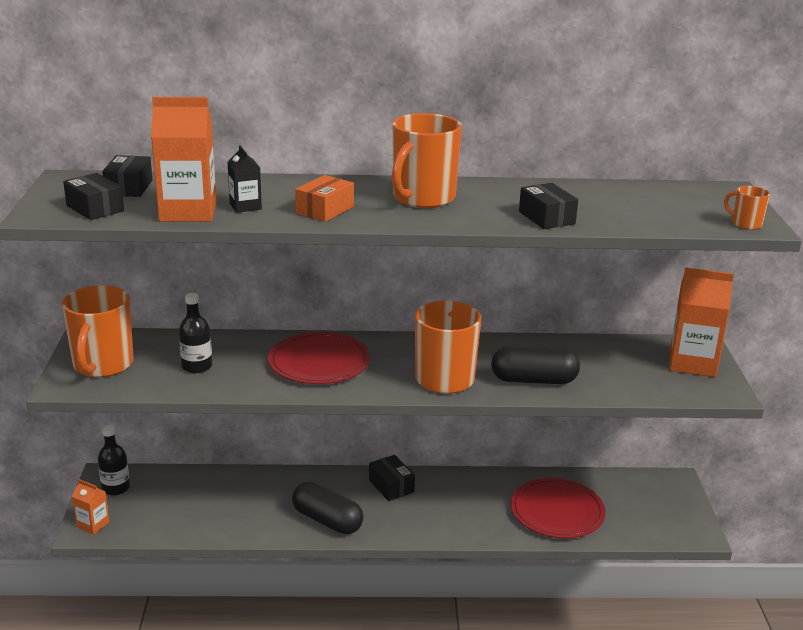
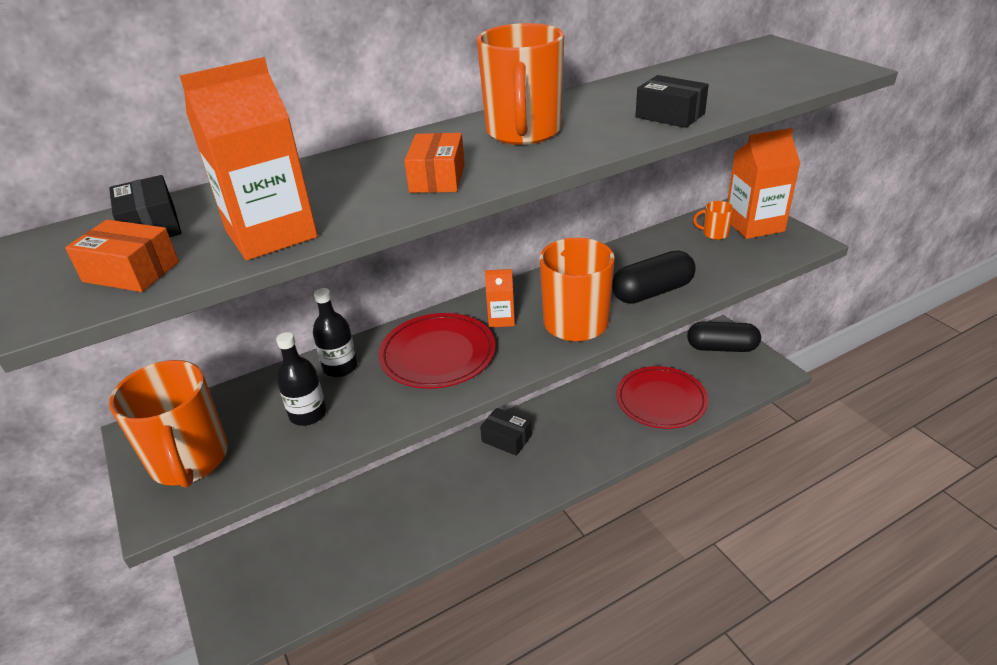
camera: 25 degrees left, 10 degrees up
black box [63,173,124,220] -> orange box [65,220,179,292]
orange carton [72,479,109,534] -> orange carton moved to [485,269,515,327]
black bottle [98,425,130,496] -> black bottle moved to [313,288,358,377]
black carton [228,146,262,213] -> none
black capsule [292,482,364,534] -> black capsule moved to [687,322,761,352]
orange mug [724,186,770,230] -> orange mug moved to [693,201,734,240]

